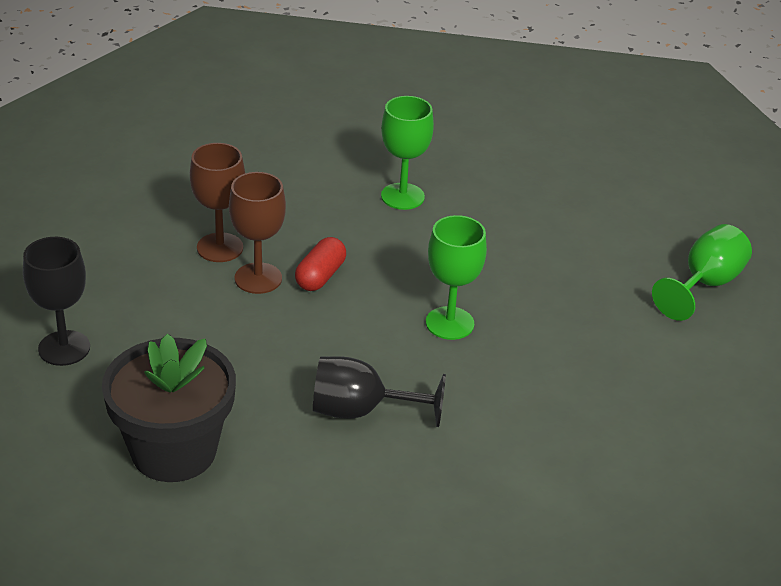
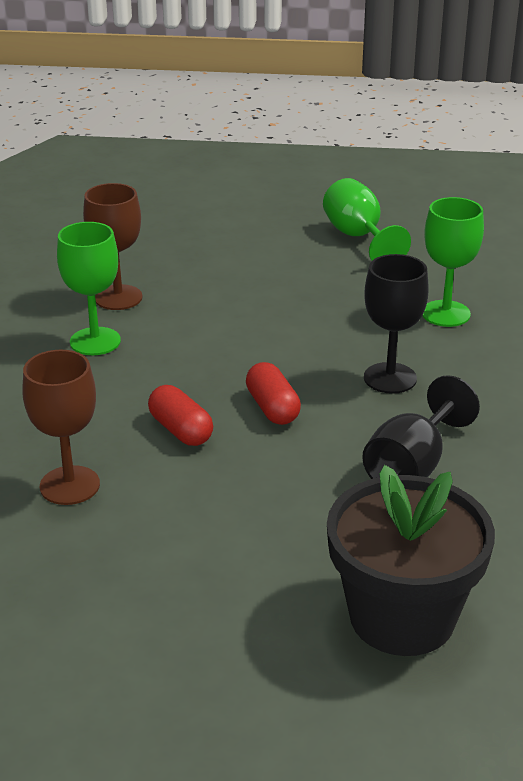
camera: 60 degrees left, 5 degrees down
black goblet [23,237,90,366] -> black goblet moved to [364,254,429,394]
brown goblet [229,172,286,294] -> brown goblet moved to [83,183,142,310]
green goblet [426,215,487,340] -> green goblet moved to [422,197,484,327]
none -> red capsule [246,362,301,425]

